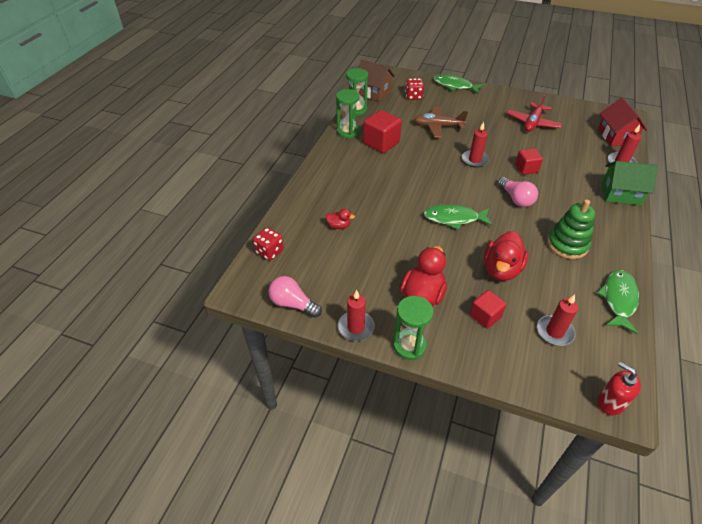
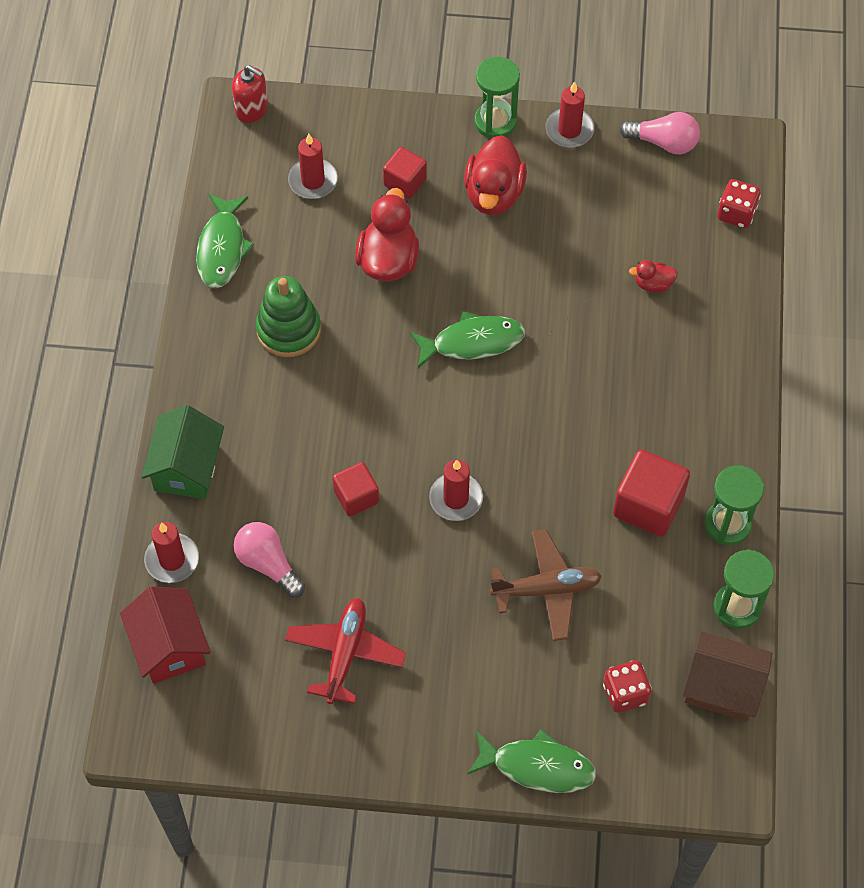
camera: 165 degrees right, 15 degrees up
pink light bulb [498,177,538,207] -> pink light bulb moved to [234,522,305,598]
green house [601,161,658,205] -> green house turned 75 degrees counterclockwise [141,405,224,499]

